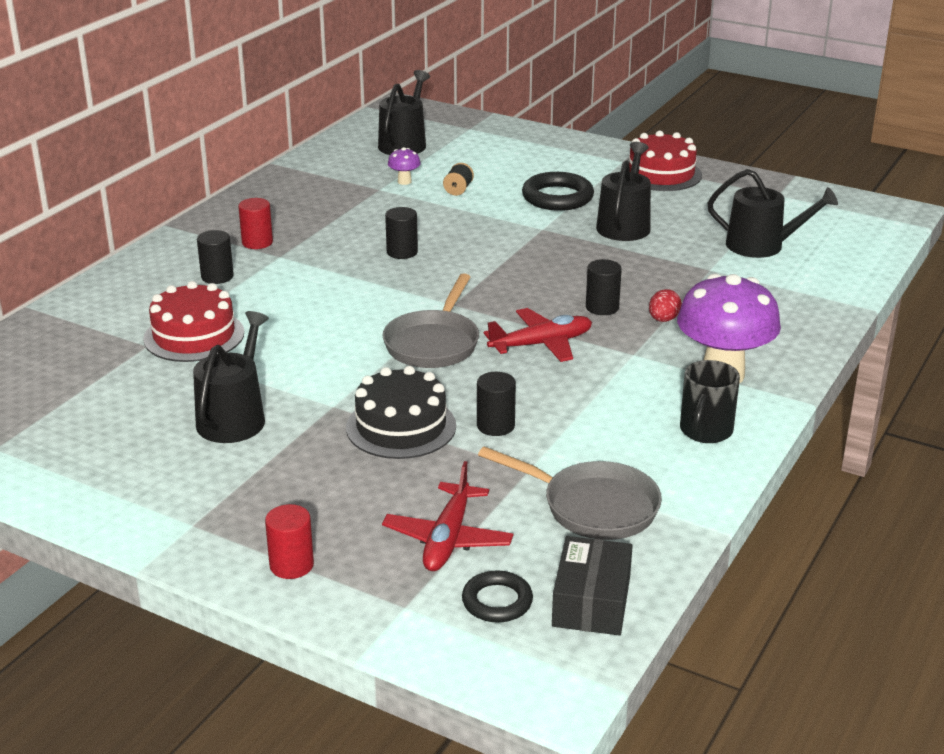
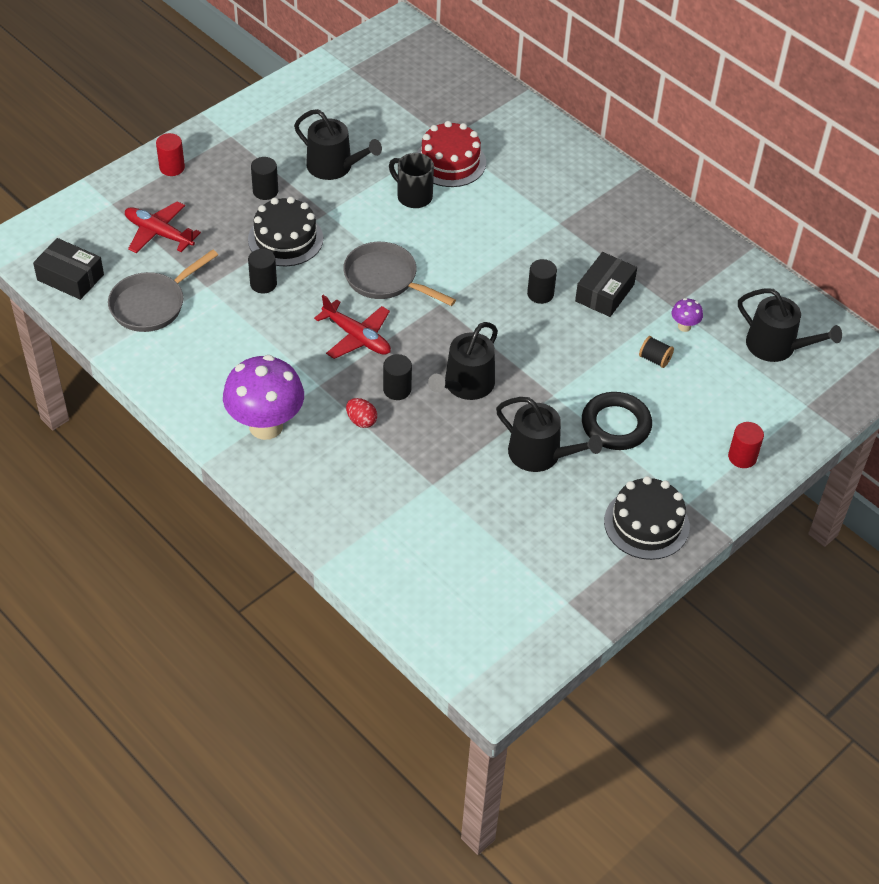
camera: 105 degrees right, 20 degrees up
black cylinder [197,230,234,284] -> black cylinder moved to [251,157,278,200]
red cylinder [238,198,273,249] -> red cylinder moved to [728,422,764,468]
black ring [462,570,533,623] -> none
red plane [484,308,592,362] -> red plane turned 45 degrees counterclockwise [314,295,391,359]
red cake [629,130,702,191] -> black cake [604,476,690,560]
black mug [680,360,740,443] -> black mug moved to [389,153,434,208]
black watering can [708,169,838,258] -> black watering can moved to [428,322,498,400]
none -> black box [575,252,637,317]

